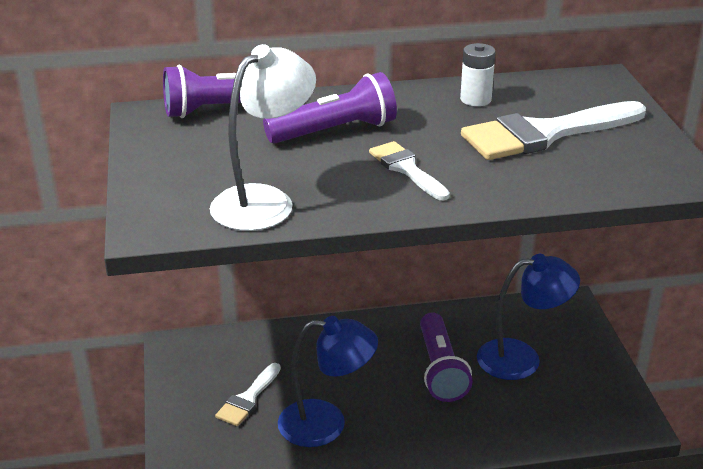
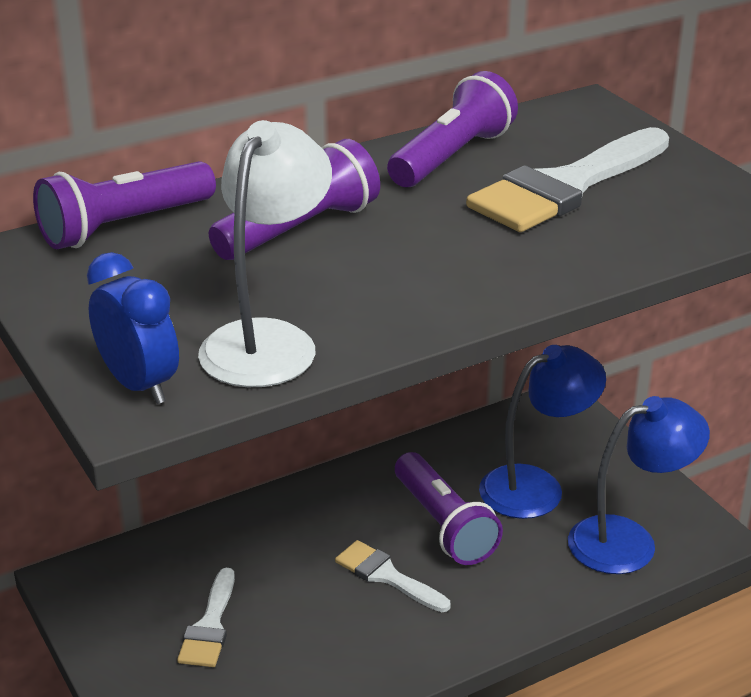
camera: 20 degrees left, 0 degrees up
blue lamp [278,316,378,447] -> blue lamp moved to [568,396,710,574]
white brush [369,141,450,200] -> white brush moved to [335,540,451,612]
white battery [460,43,496,106] -> purple flashlight [387,71,518,187]
none -> blue clock [87,252,179,404]

